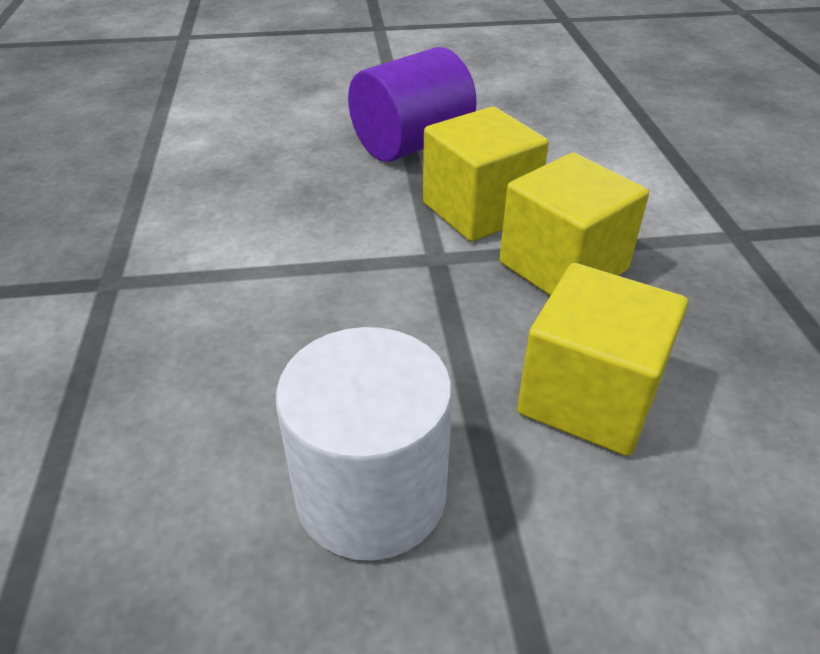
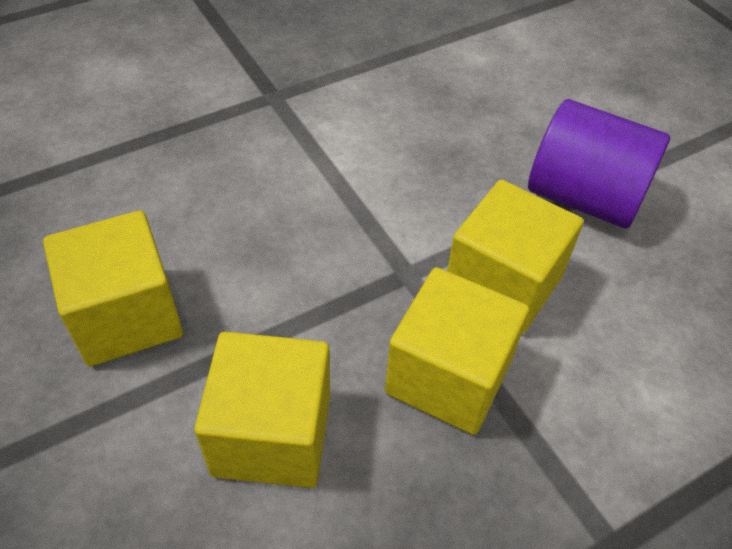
camera: 65 degrees right, 10 degrees up
white cylinder [276,327,452,561] -> yellow cube [43,210,183,366]

